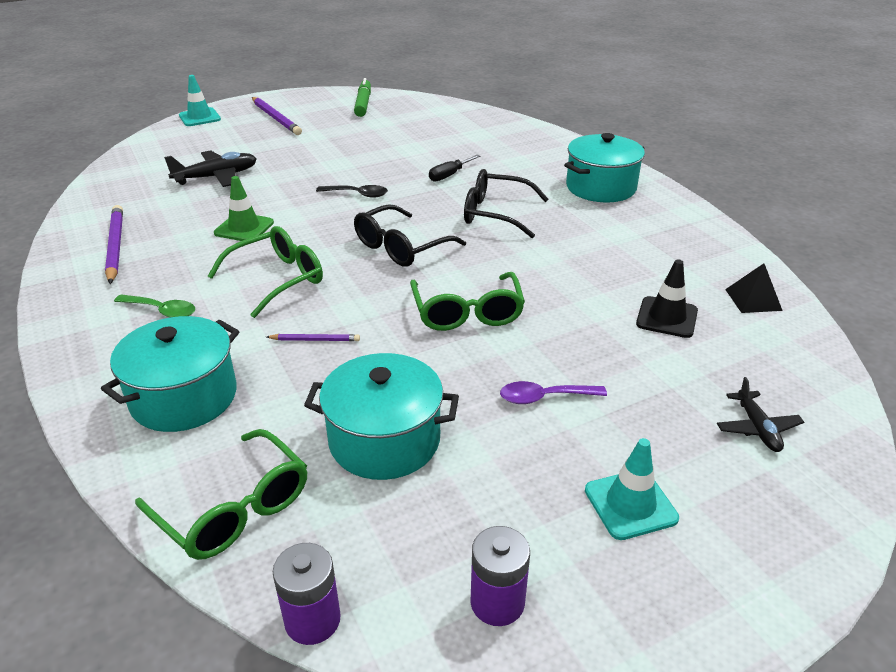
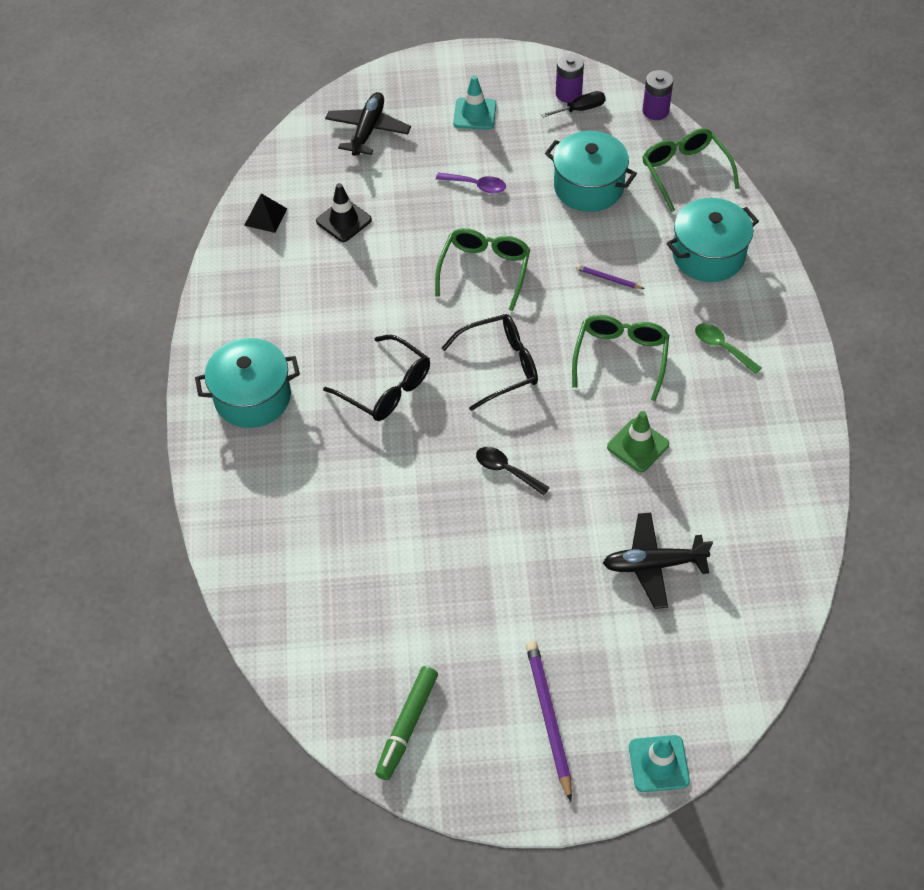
camera: 155 degrees left, 20 degrees up
purple pencil [105,205,123,284] -> none
green glasses [207,226,323,318] -> green glasses turned 120 degrees clockwise [572,315,669,401]
black screwdriver [429,155,480,182] -> black screwdriver moved to [541,91,606,118]
black plane [717,377,804,452] -> black plane [325,92,411,156], size x1.61

